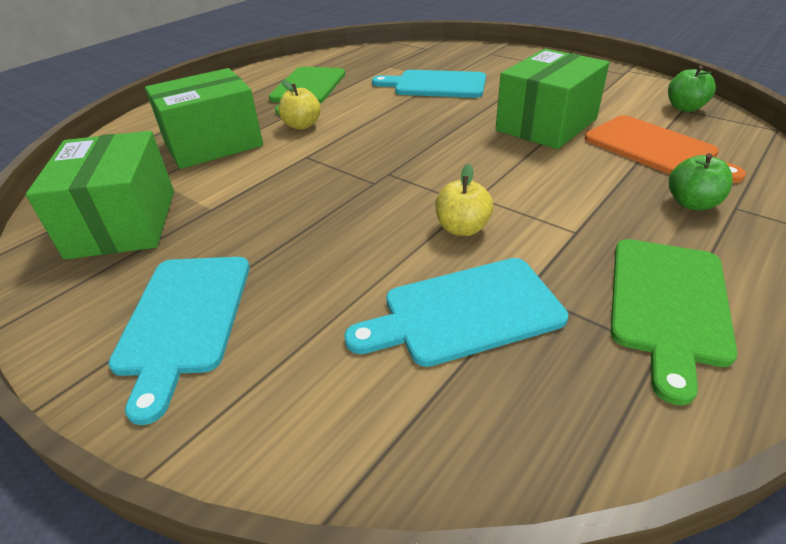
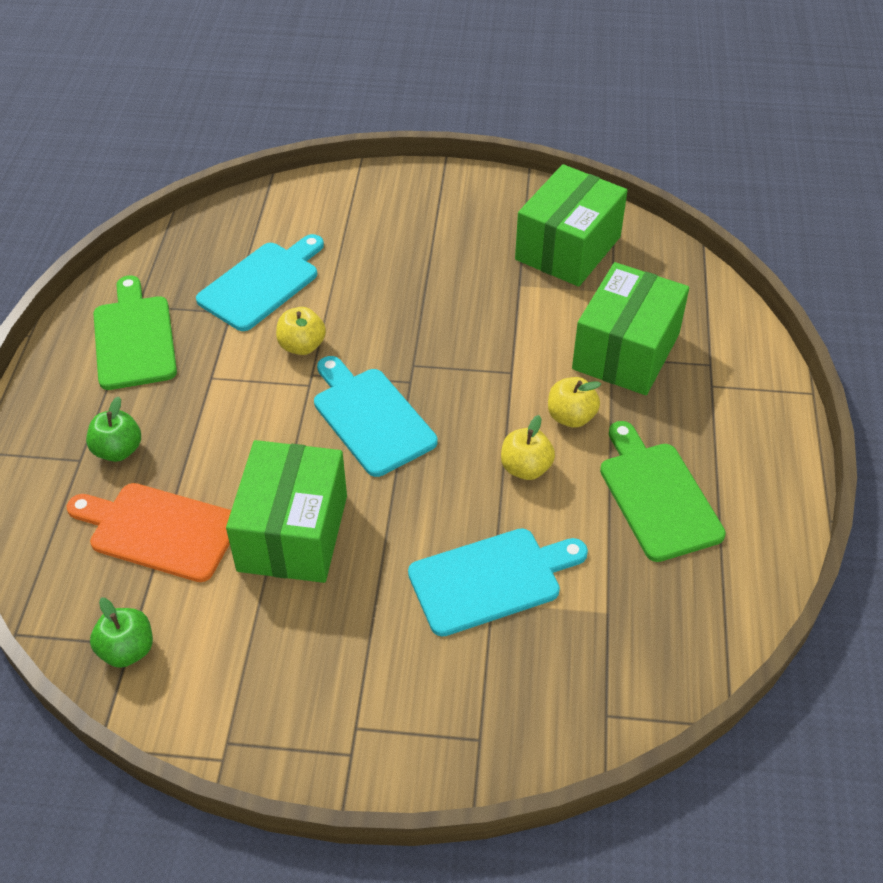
camera: 145 degrees right, 10 degrees up
green box [26,131,174,260] -> green box turned 75 degrees clockwise [515,164,628,287]
turquoise cutting board [108,257,250,425] -> turquoise cutting board moved to [314,356,437,477]
none -> yellow apple [501,415,555,480]

